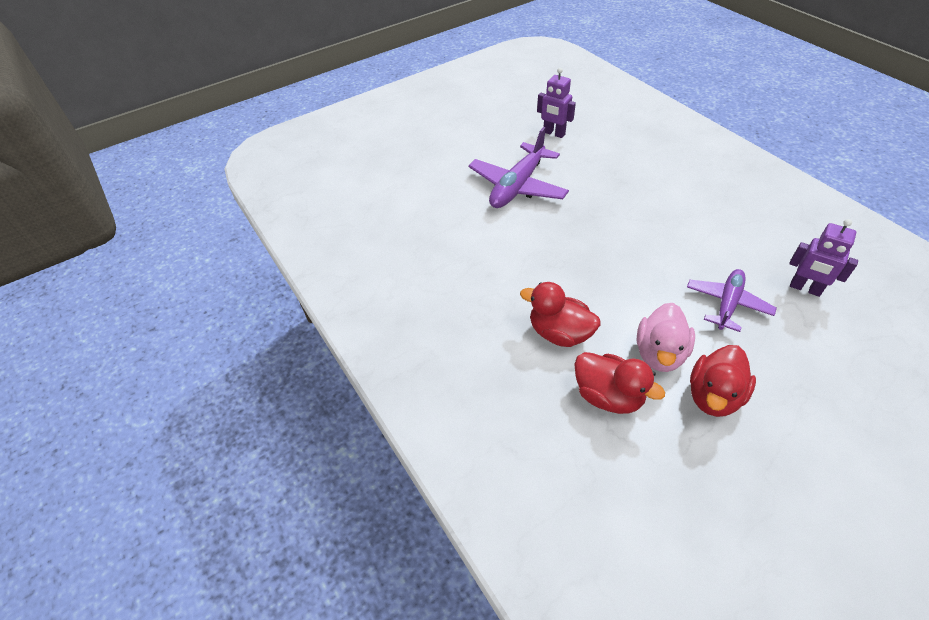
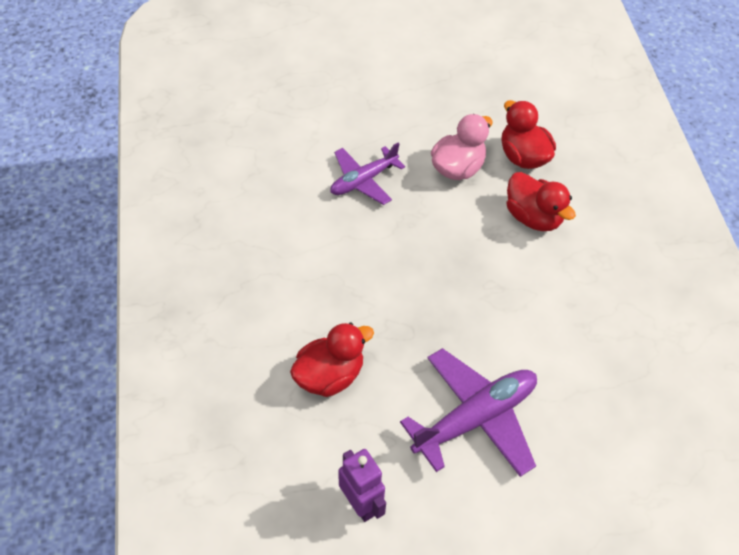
camera: 160 degrees left, 5 degrees up
red duck [690,345,756,417] -> red duck moved to [290,323,374,397]
purple robot [789,219,858,297] -> none

